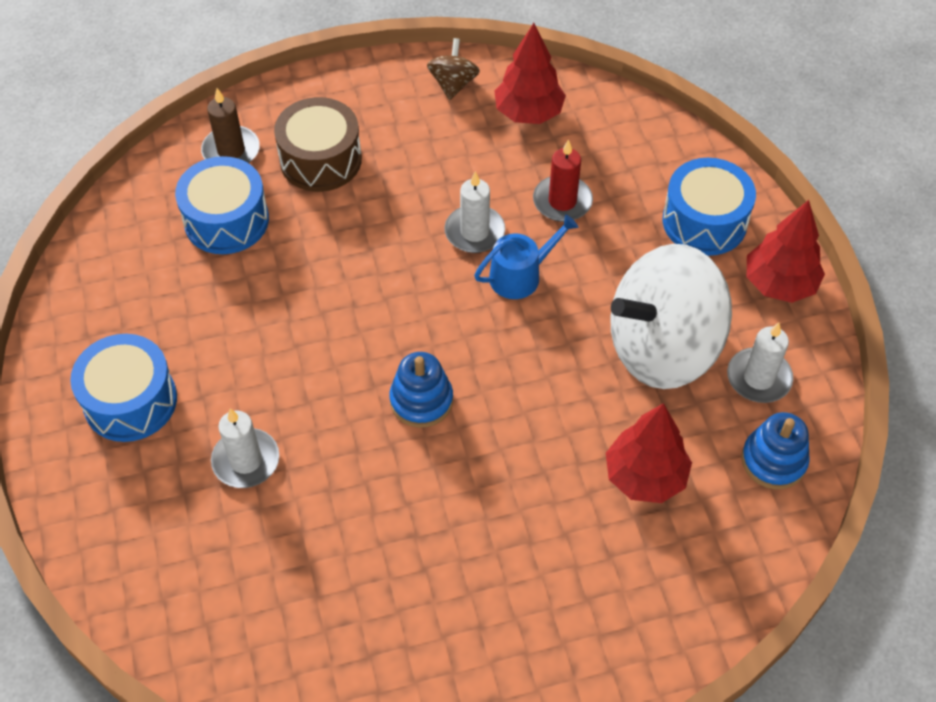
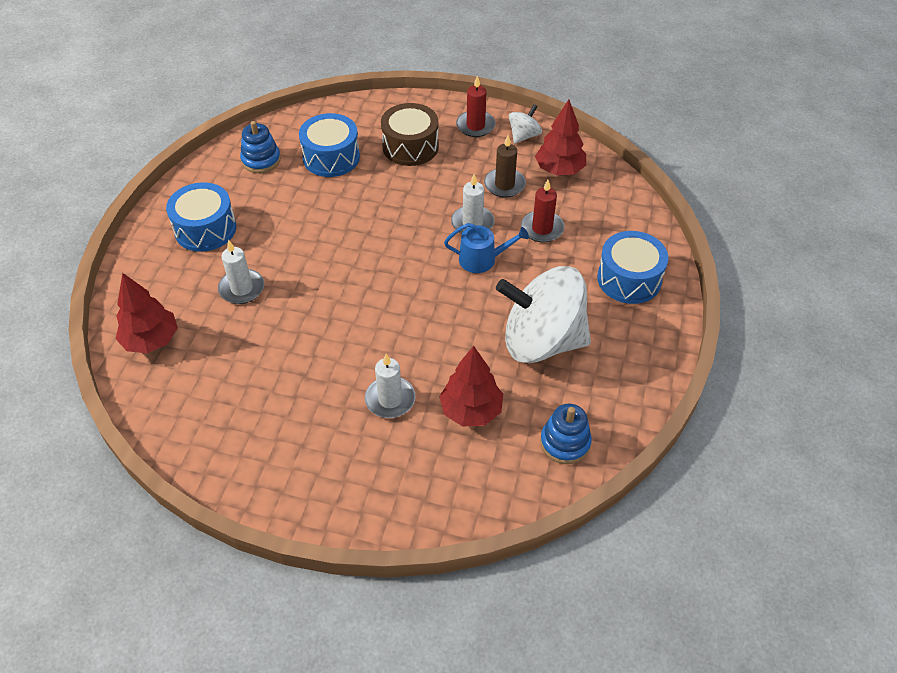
camera: 30 degrees right, 5 degrees down
brown candle [201,88,260,163] -> brown candle moved to [484,135,526,198]
blue stacking toy [389,352,453,428] -> blue stacking toy moved to [240,121,281,173]
brown spinning top [427,38,480,100] -> white spinning top [509,104,542,144]
white candle [727,322,793,403] -> white candle moved to [365,354,415,418]
red tree [747,200,825,303] -> red tree moved to [116,273,178,353]
none -> red candle [456,76,496,137]

